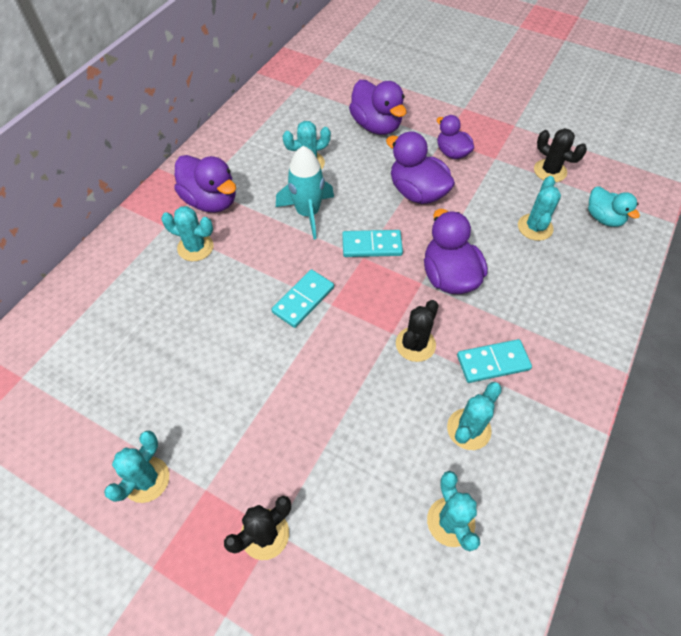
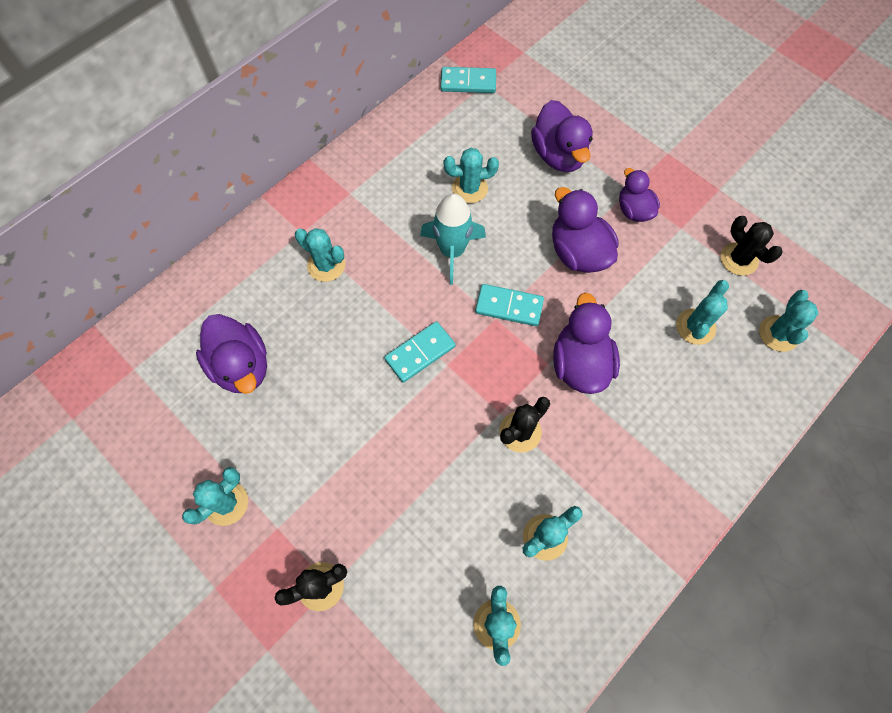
camera: 15 degrees right, 10 degrees up
purple duck [174,155,236,213] -> purple duck moved to [196,314,267,394]
turquoise domino [457,339,532,383] -> turquoise domino moved to [441,67,496,93]
turquoise duck [588,187,640,227] -> turquoise cactus [759,290,819,352]

